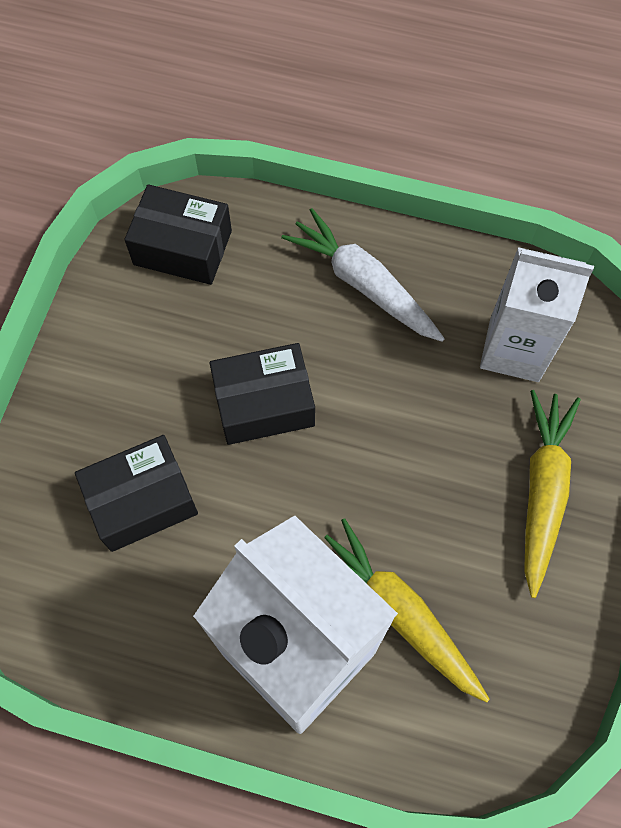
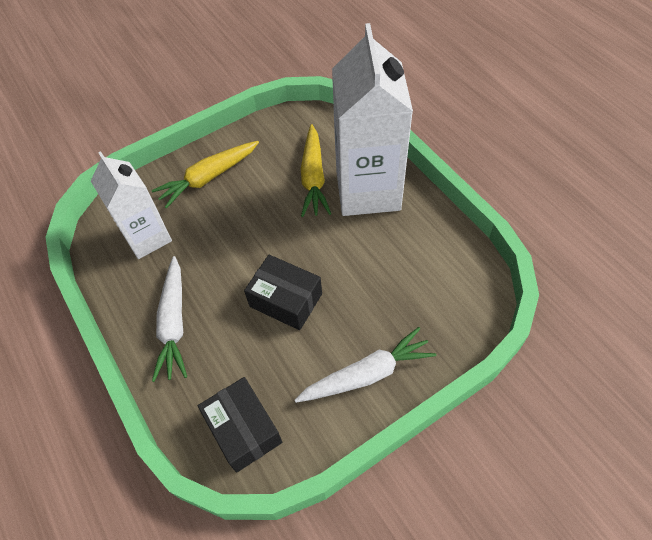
camera: 135 degrees left, 10 degrees down
black box [75,435,198,552] -> none
none -> white carrot [294,327,436,403]

